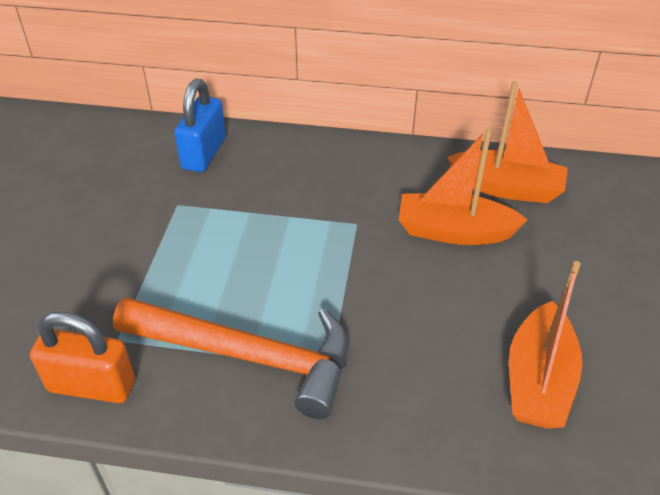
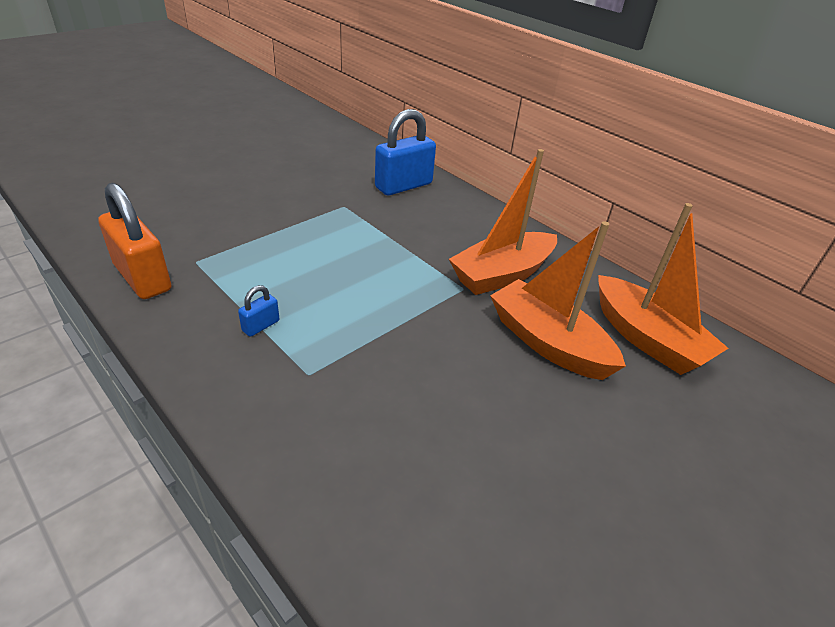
camera: 35 degrees right, 5 degrees down
orange hammer [113,297,349,419] -> blue padlock [238,285,279,337]
orange boat [509,261,583,429] -> orange boat moved to [449,149,557,295]

